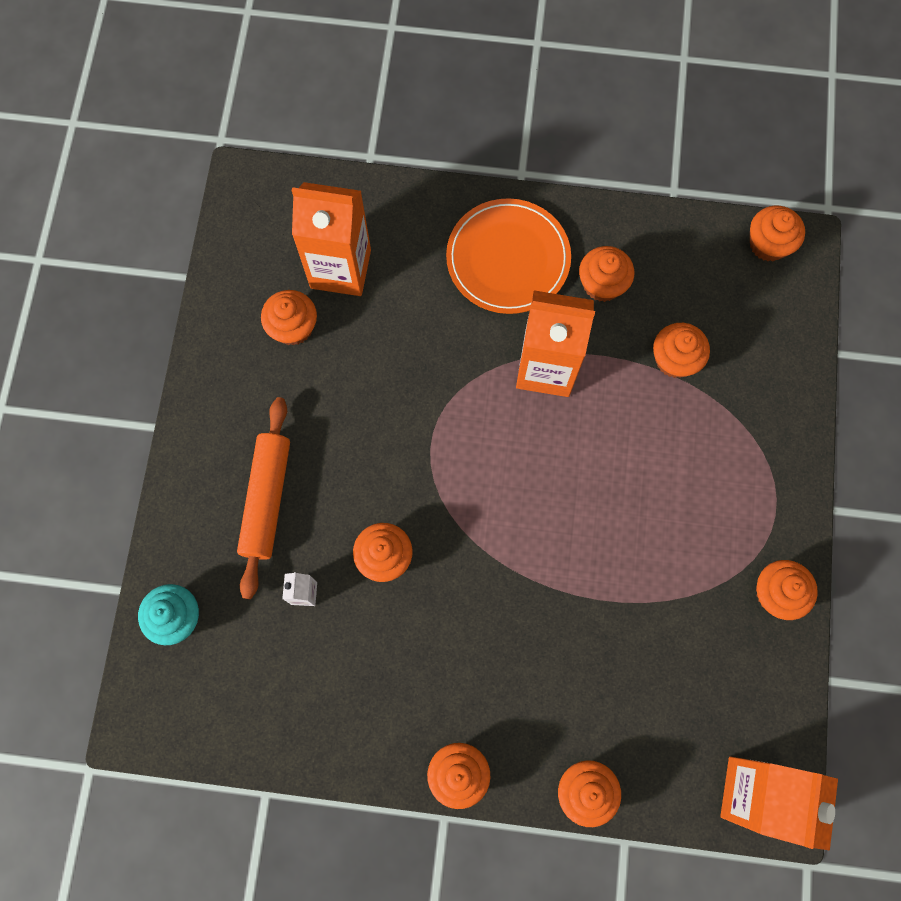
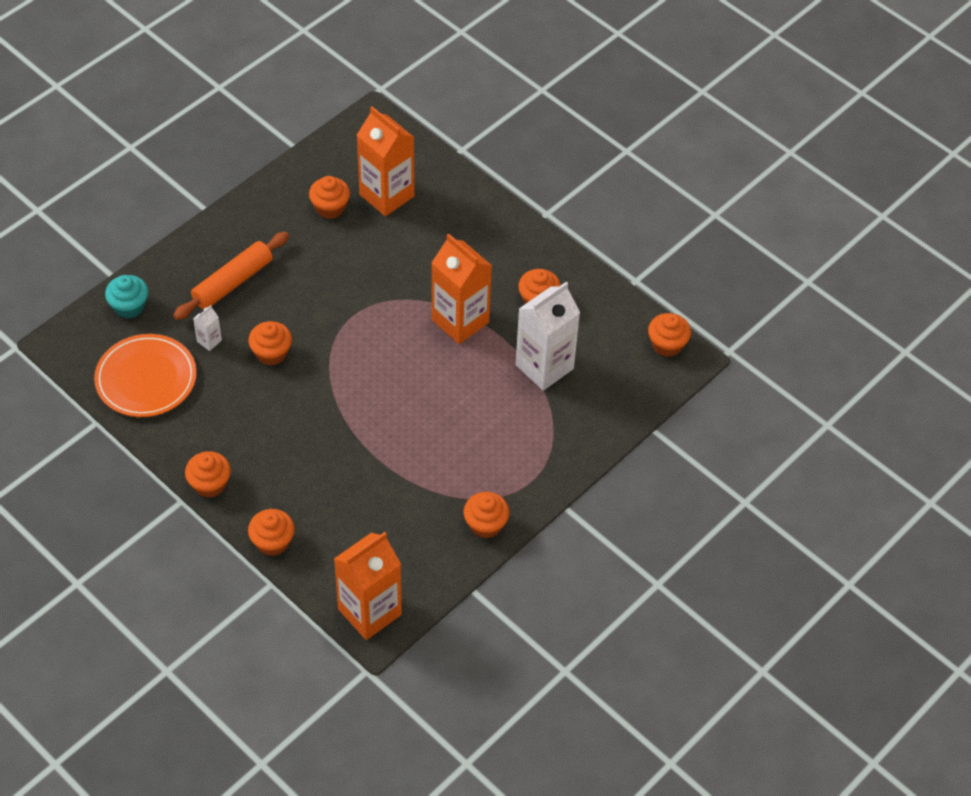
camera: 35 degrees right, 20 degrees down
orange plate [446,198,571,314] -> orange plate moved to [94,334,197,417]
orange cupcake [653,323,710,378] -> white carton [515,282,580,391]

